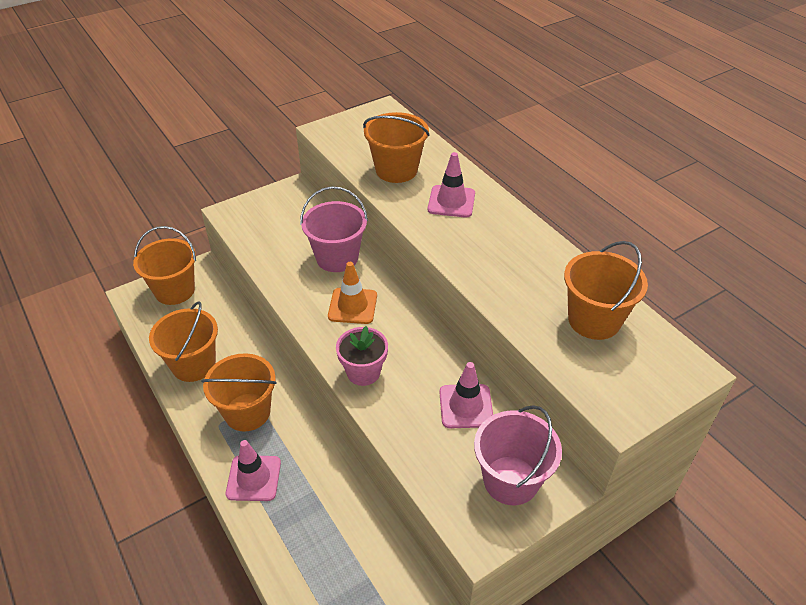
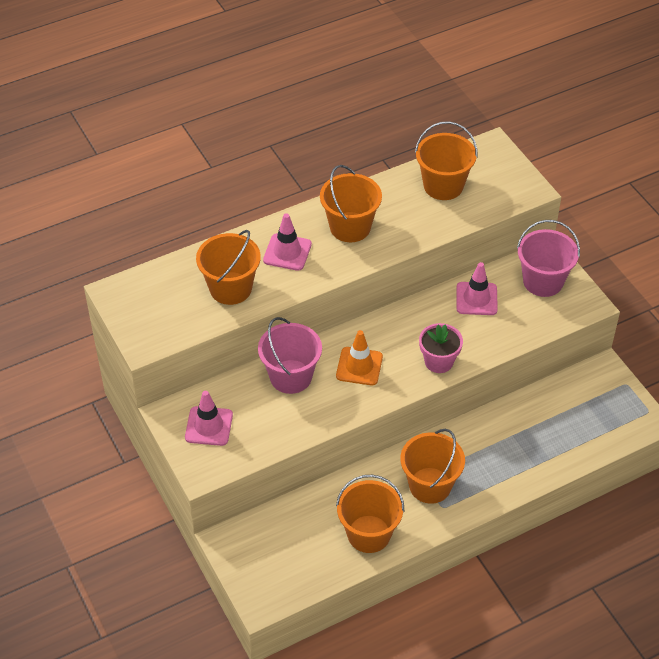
camera: 85 degrees left, 5 degrees up
orange bucket [133,226,196,305] -> orange bucket moved to [320,165,382,242]
pink traffic cone [226,440,281,501] -> pink traffic cone moved to [185,391,233,446]

